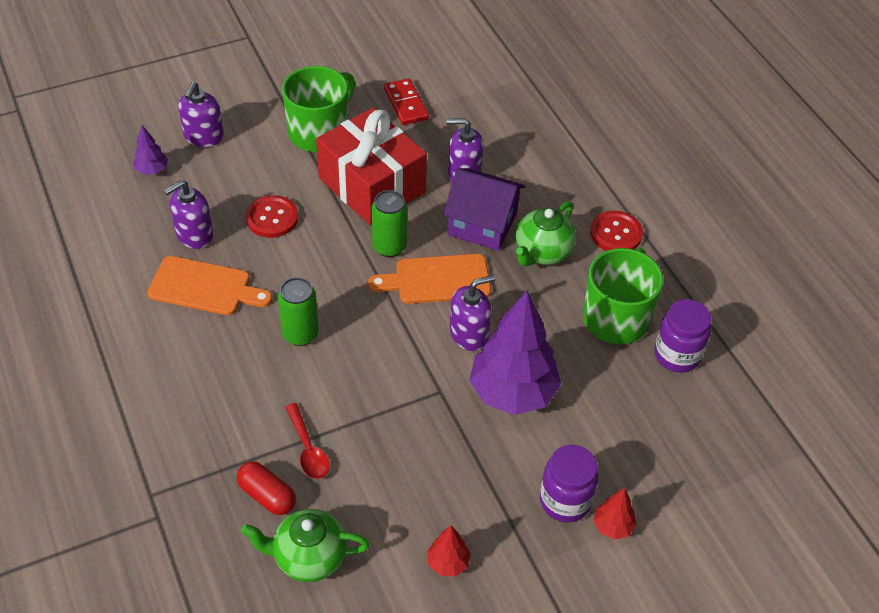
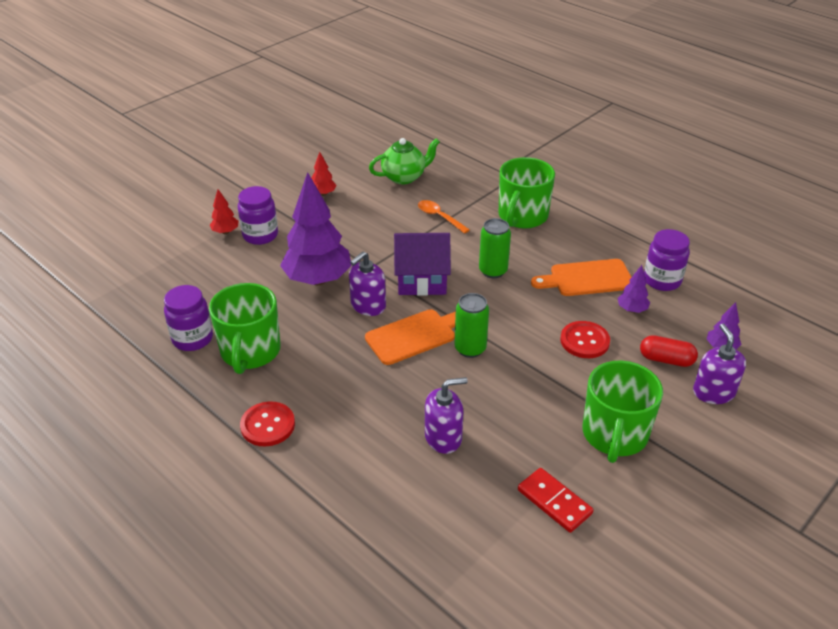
camera: 160 degrees right, 10 degrees down
purple soap dispenser [164,180,213,249] -> purple tree [618,265,650,313]
red capsule [237,461,296,515] -> red capsule moved to [640,335,698,367]
red spoon [285,403,330,479] -> orange spoon [418,200,470,234]
red gift [316,108,427,225] -> none
purple house [443,168,526,251] -> purple house moved to [394,233,451,296]
green teapot [516,201,576,267] -> none
none -> green mug [499,157,555,229]
none -> purple jar [644,229,690,291]

